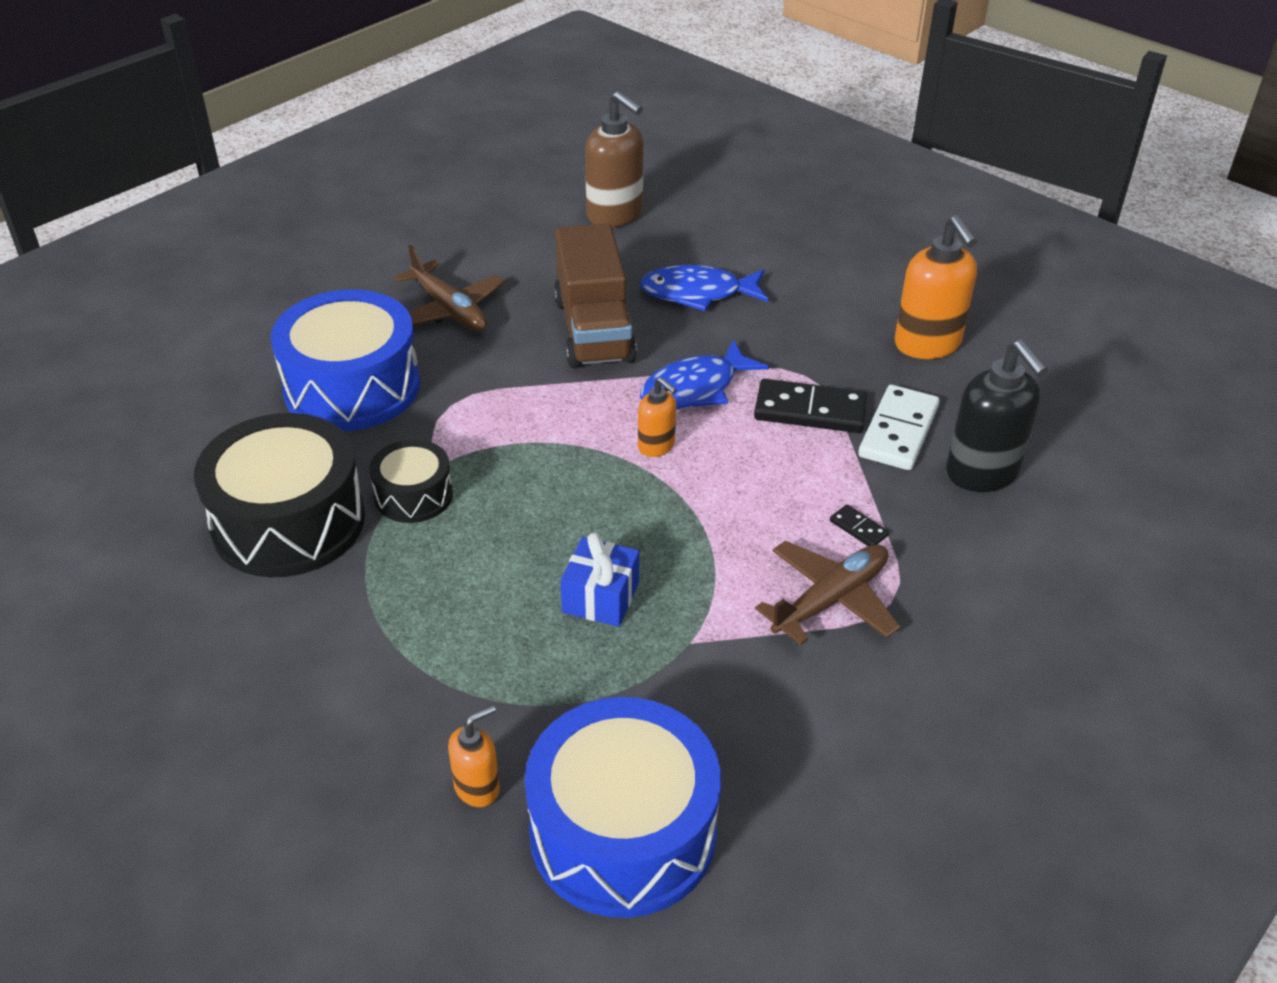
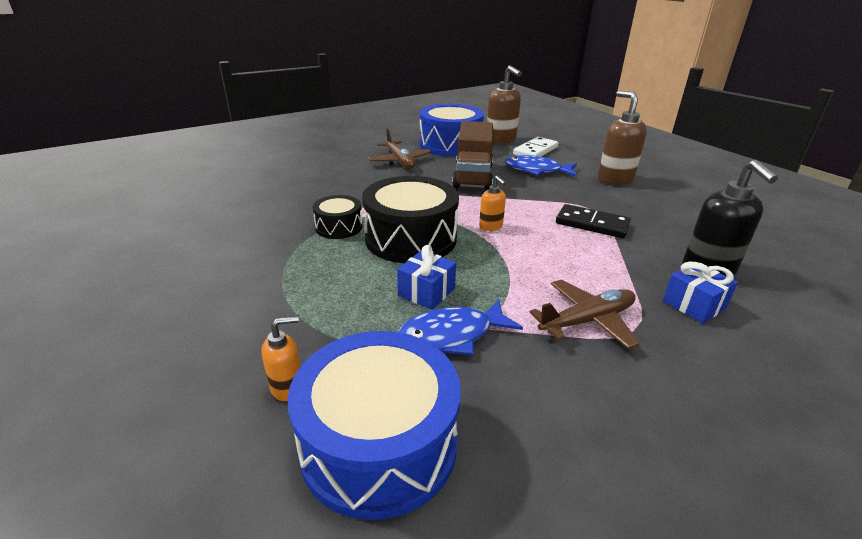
camera: 15 degrees right, 10 degrees down
black drum [194,413,365,577] -> black drum moved to [362,176,459,263]
blue drum [271,289,420,431] -> blue drum moved to [420,104,484,157]
blue fish [640,339,769,410] -> blue fish moved to [398,299,523,355]
black domino [830,505,889,546] -> none
white domino [858,385,940,470] -> white domino moved to [513,137,558,157]
orange soap dispenser [895,215,977,359] -> none
none -> brown soap dispenser [598,91,647,185]
none -> blue gift [663,262,738,323]

